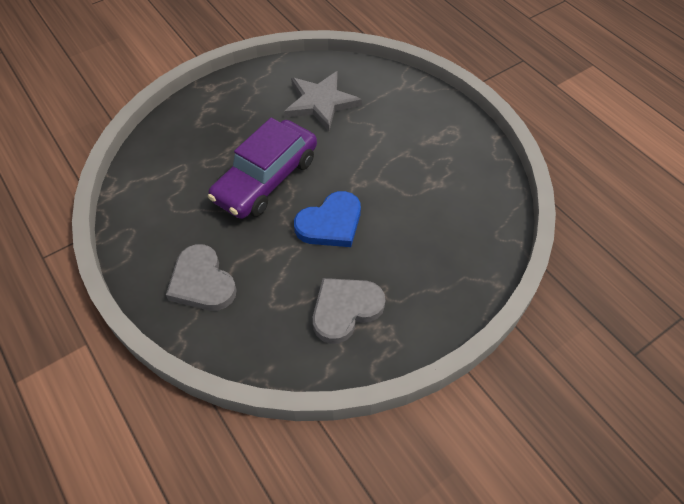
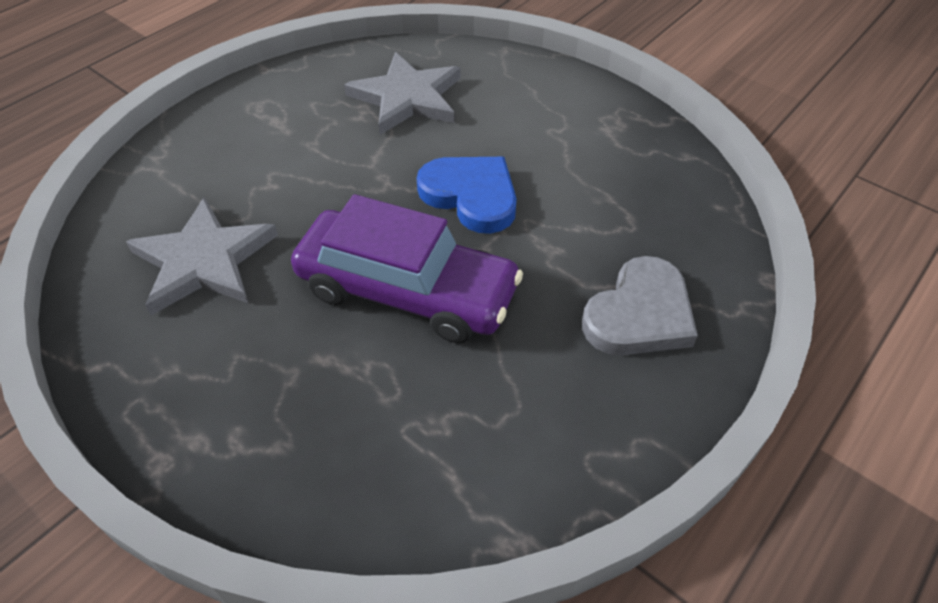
camera: 105 degrees left, 5 degrees down
grey heart [313,278,385,344] -> none
none -> grey star [344,52,461,135]

